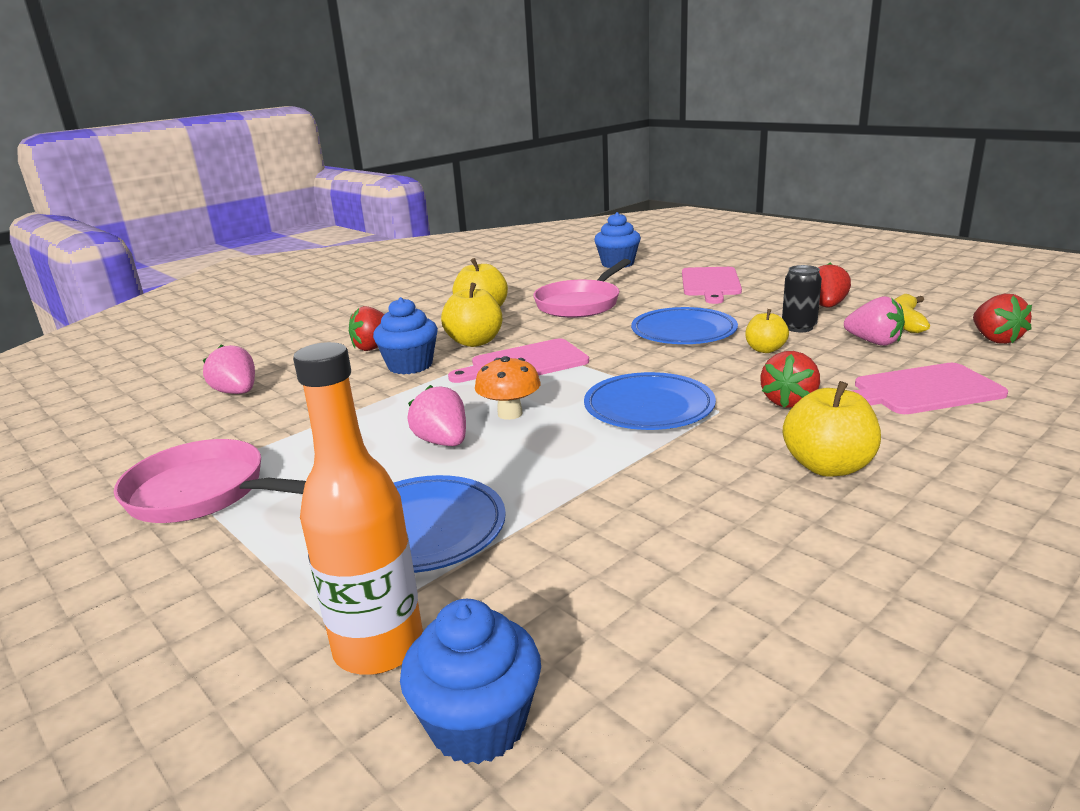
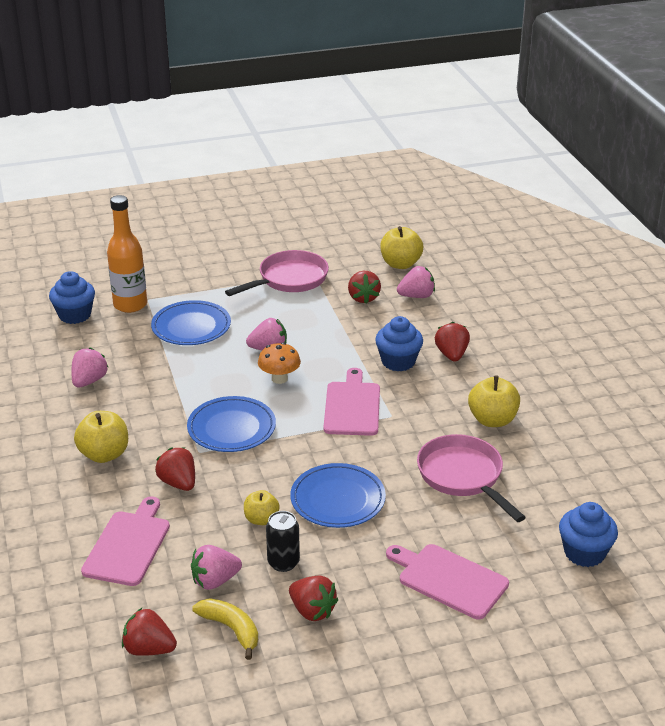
camera: 115 degrees right, 10 degrees up
yellow apple [441,283,502,347] -> yellow apple moved to [380,226,423,269]
none -> pink strawberry [71,347,108,388]
none -> red strawberry [348,271,381,304]

